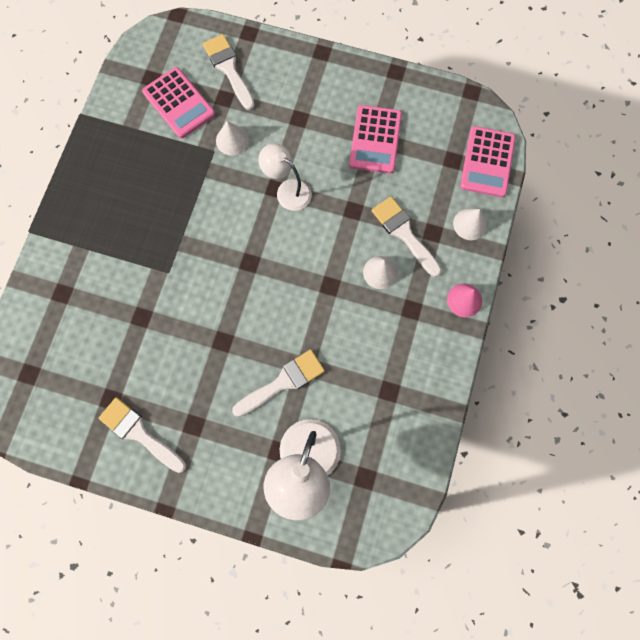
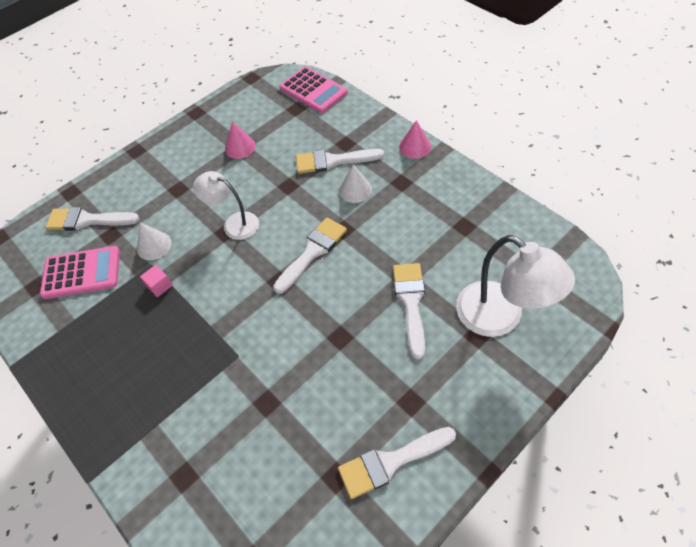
camera: 55 degrees left, 20 degrees down
white lamp [258,143,312,211] -> white lamp turned 45 degrees clockwise [193,171,259,240]
pink calculator [349,105,402,174] -> pink cone [225,122,256,159]
white cone [453,208,487,240] -> none
none -> pink cube [140,265,173,297]
none -> white brush [273,218,347,294]

